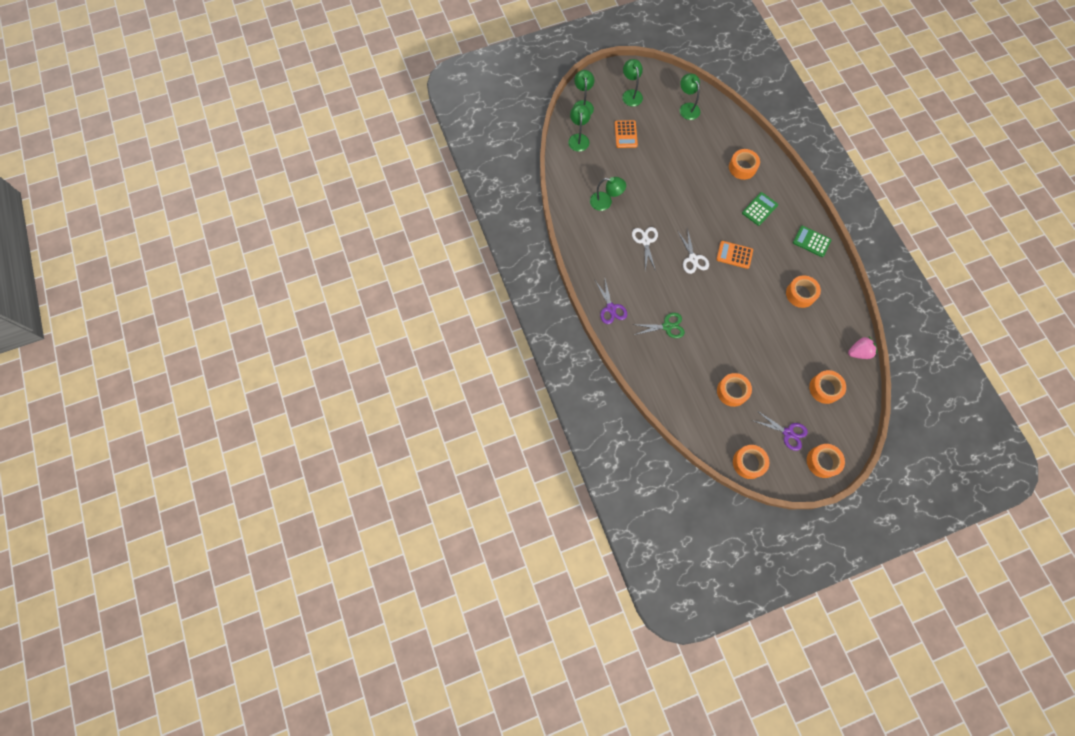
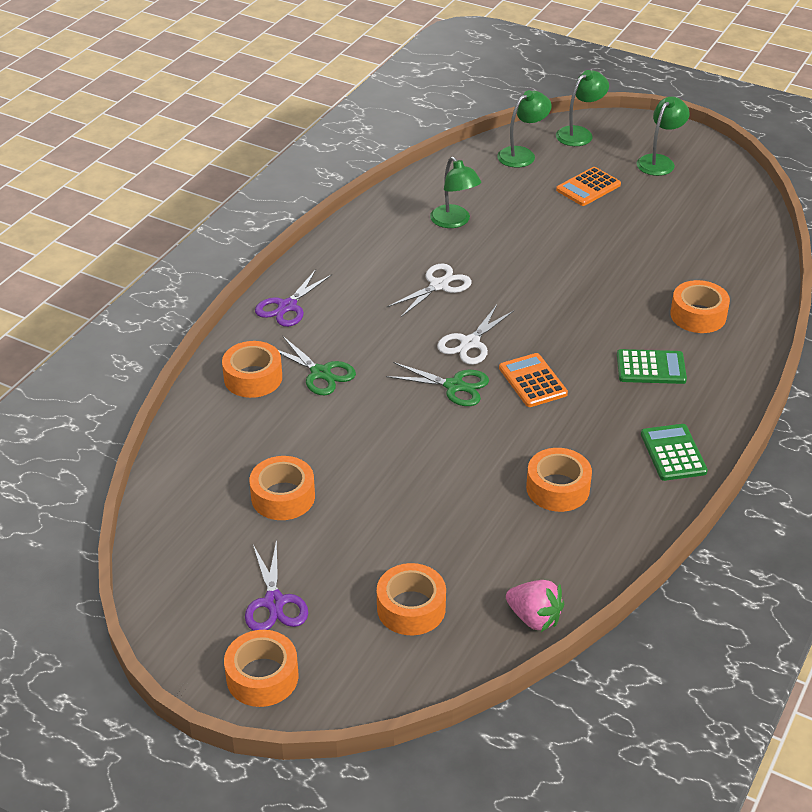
camera: 50 degrees right, 30 degrees down
green lamp [680,73,700,120] -> none
orange tape [733,445,769,479] -> orange tape moved to [222,341,282,398]
none -> green scissors [386,362,489,406]

